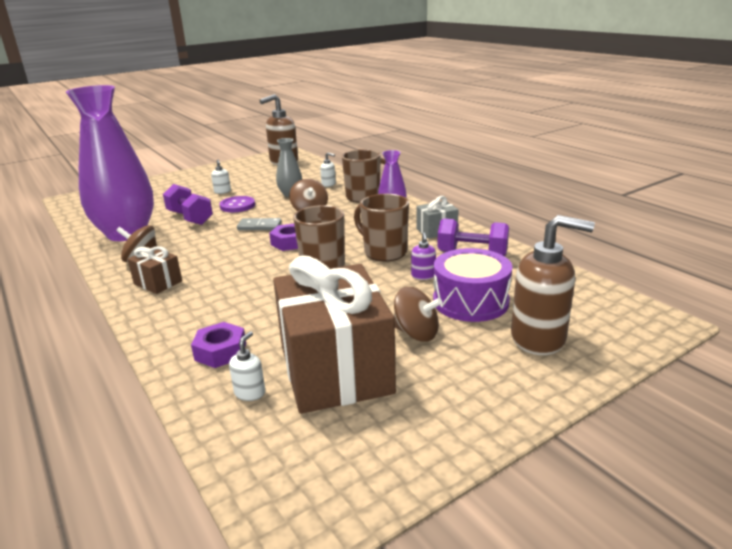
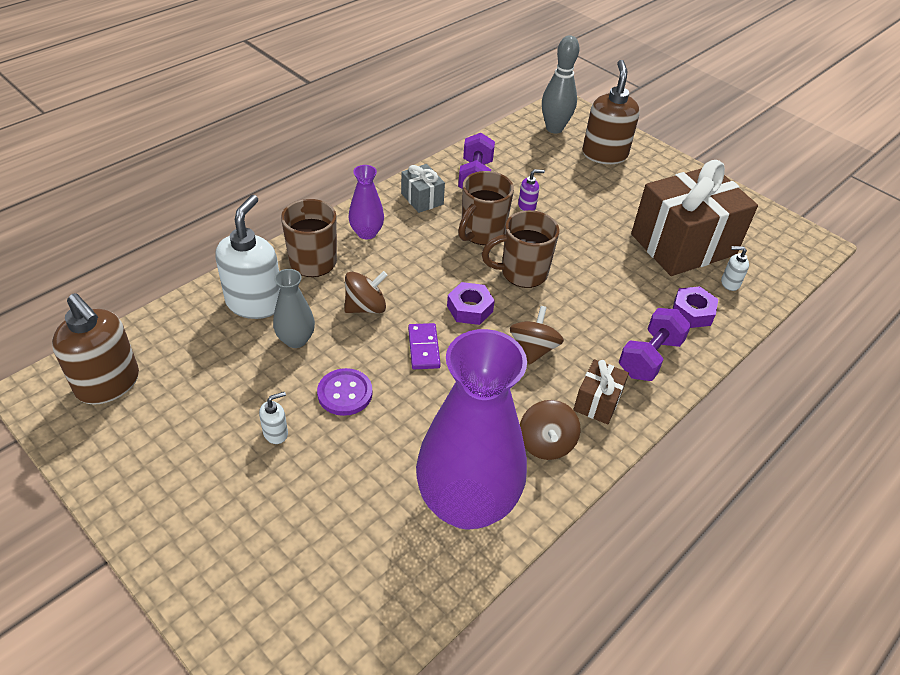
camera: 105 degrees left, 20 degrees up
purple dumbbell [163,184,213,225] -> purple dumbbell moved to [619,308,691,381]
grey domino [237,218,282,230] -> purple domino [408,323,441,369]
white soap dispenser [320,152,336,187] -> white soap dispenser [215,195,280,319], size x2.26
brown spinning top [394,287,442,342] -> brown spinning top moved to [510,306,564,365]
purple drum [433,248,512,322] -> none
none -> grey bowling pin [542,35,579,134]

